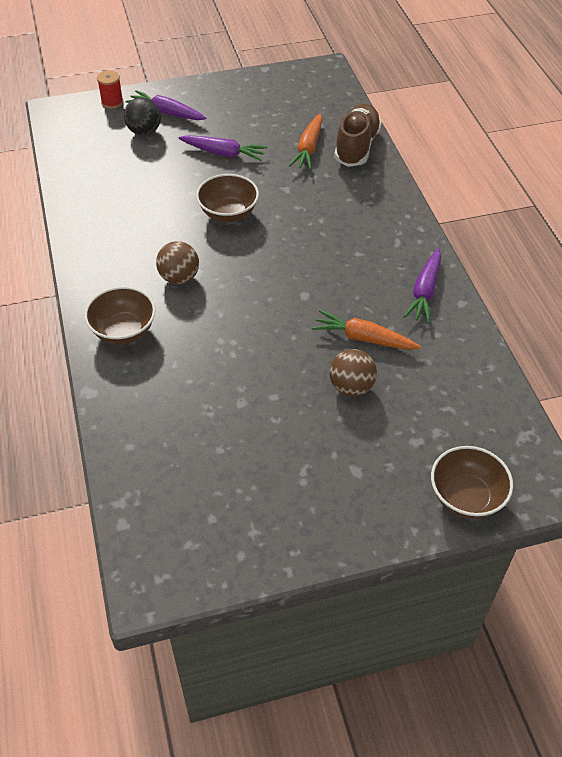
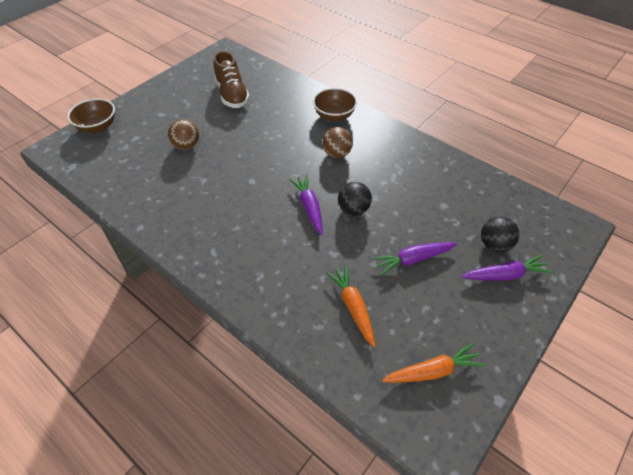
camera: 145 degrees right, 0 degrees up
red spool [97,70,123,109] -> none
brown bowl [196,174,259,222] -> black ball [338,182,372,216]
orange carrot [312,310,421,350] -> orange carrot moved to [382,343,485,383]
brown shoe [334,104,382,167] -> brown shoe moved to [214,51,250,108]
purple carrot [403,248,441,323] -> purple carrot moved to [289,175,323,235]

